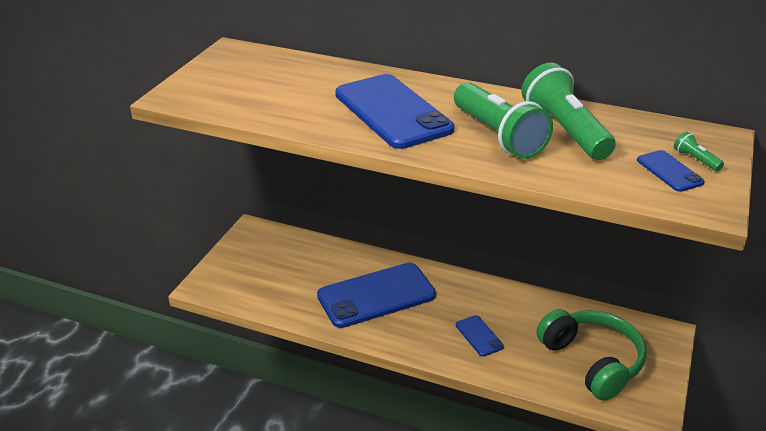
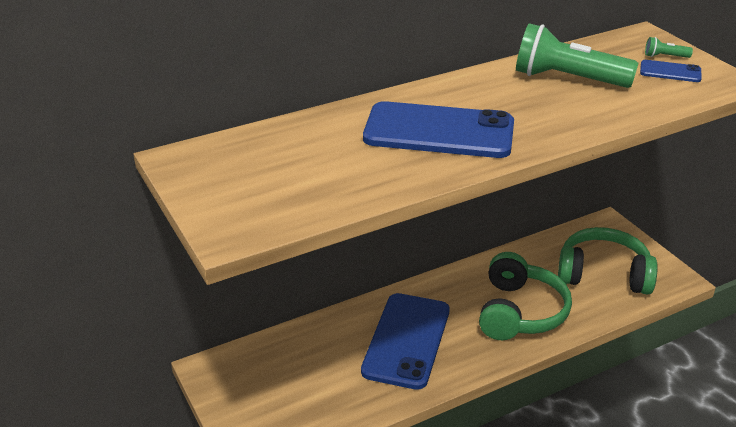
camera: 50 degrees left, 0 degrees up
green flashlight [454,82,553,159] -> none
blue phone [456,315,504,357] -> green headphones [479,252,572,340]

